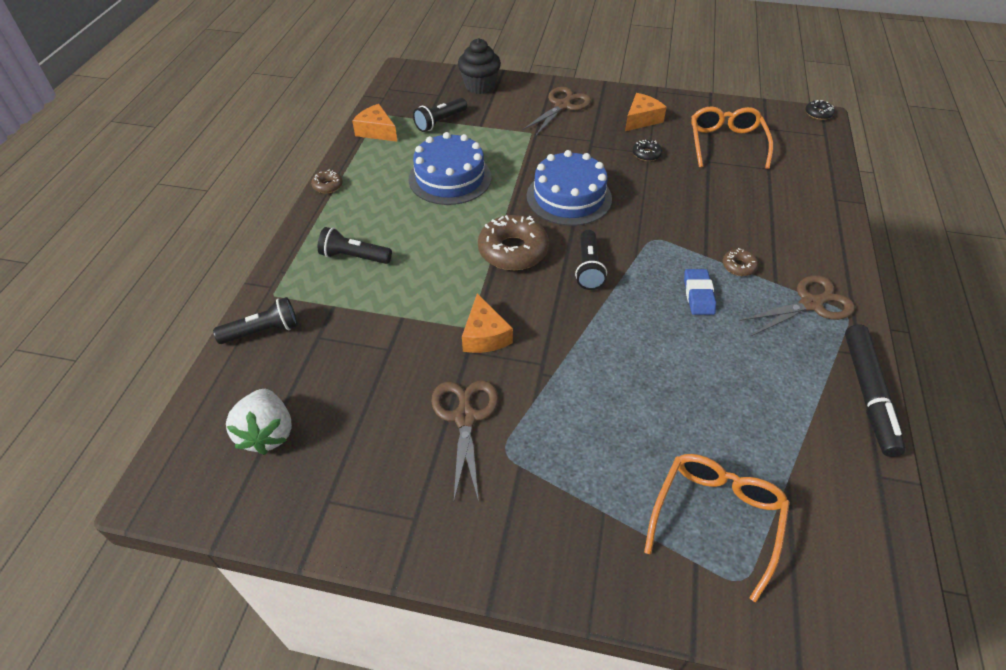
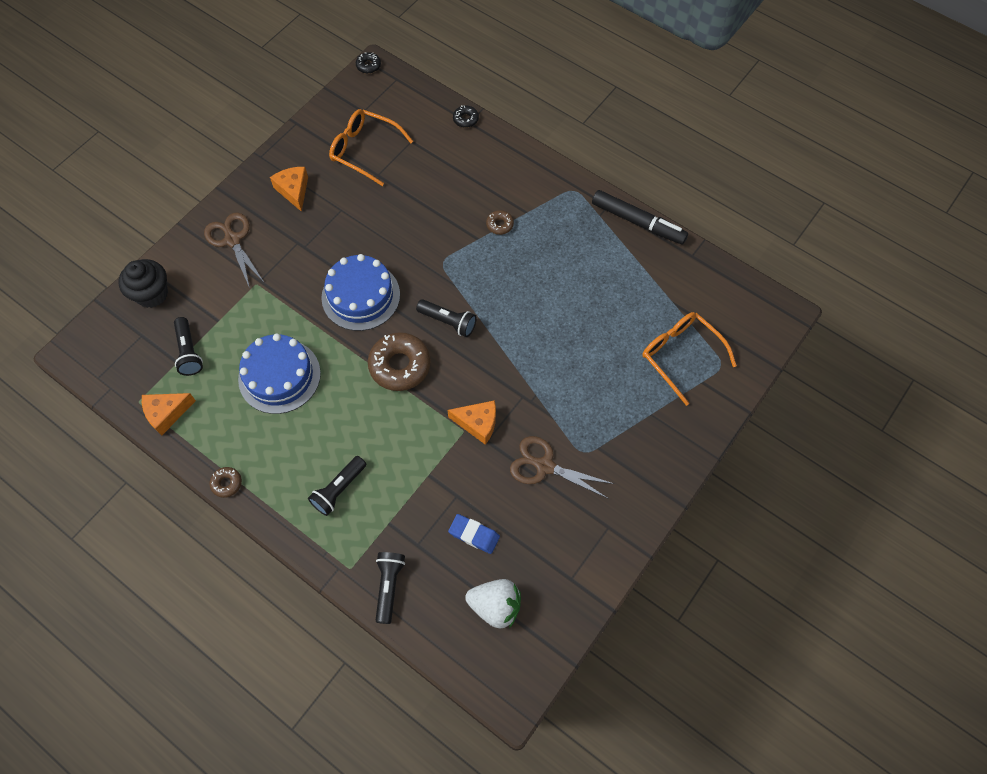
camera: 65 degrees left, 15 degrees up
black donut [633,140,662,161] -> black donut moved to [453,105,479,128]
blue eraser [684,269,716,315] -> blue eraser moved to [448,514,500,554]
brown scissors [739,275,855,336] -> none

